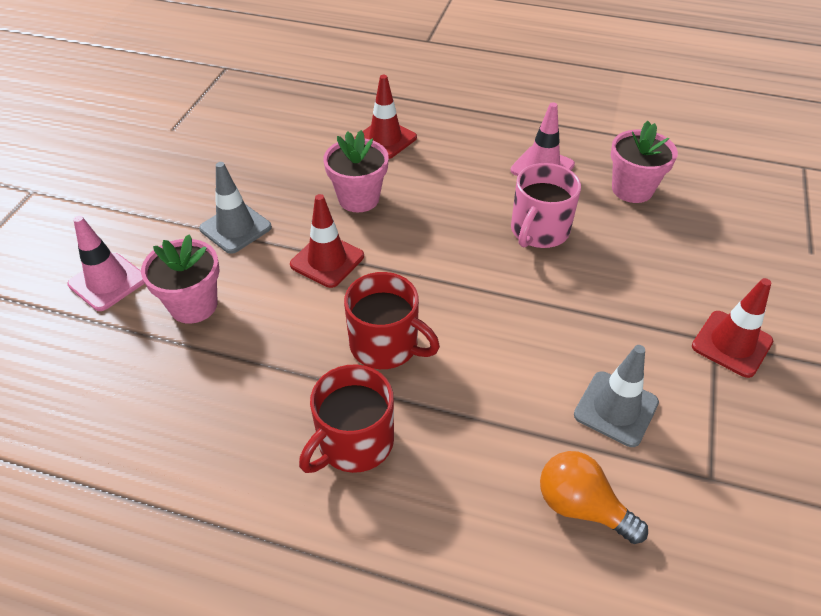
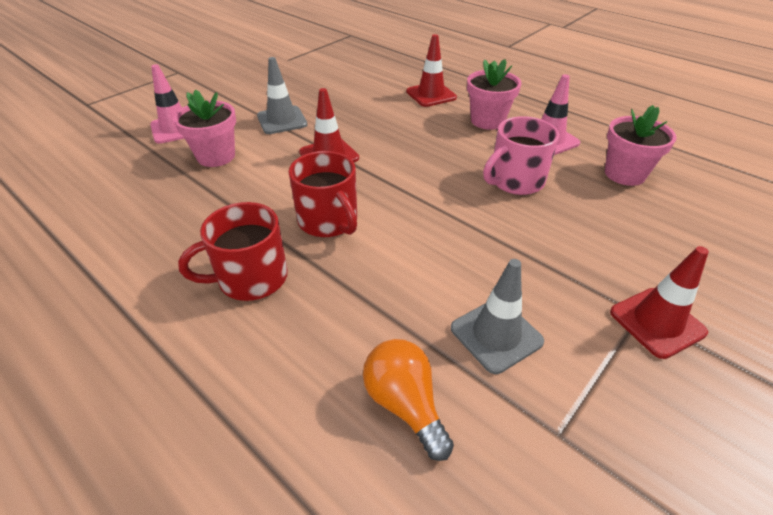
camera: 25 degrees right, 5 degrees down
pink flower pot [324,130,389,213] -> pink flower pot moved to [467,59,522,130]

